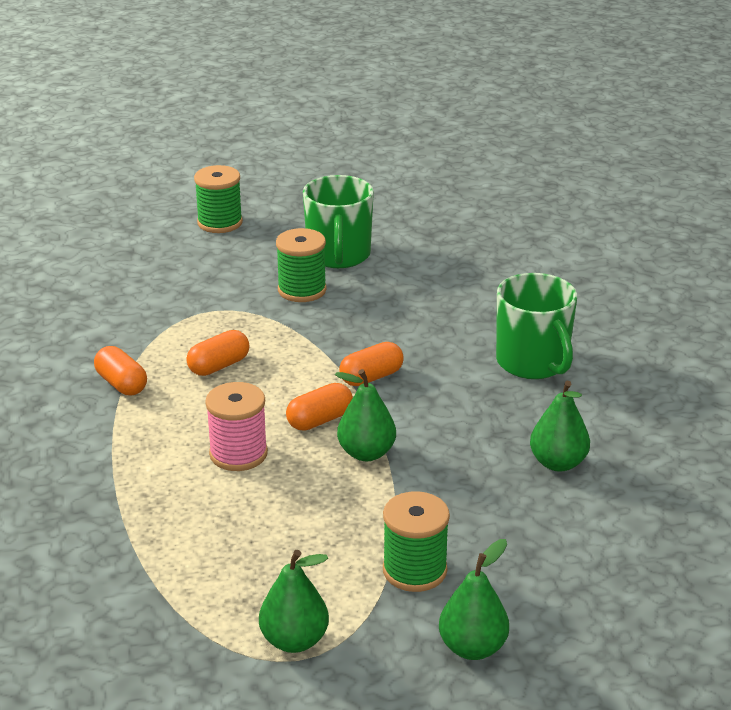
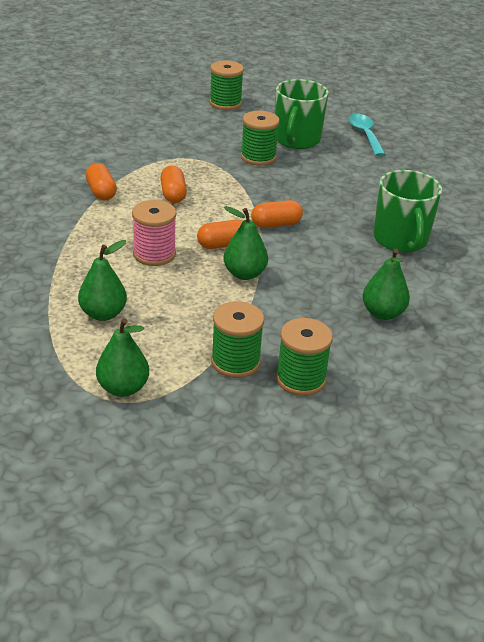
camera: 15 degrees right, 5 degrees up
orange capsule [186,330,249,376] -> orange capsule turned 75 degrees counterclockwise [160,165,187,203]
green pear [439,539,509,660] -> green pear moved to [78,240,127,321]
none -> green spool [276,318,333,396]
none -> turquoise spoon [348,114,386,156]

